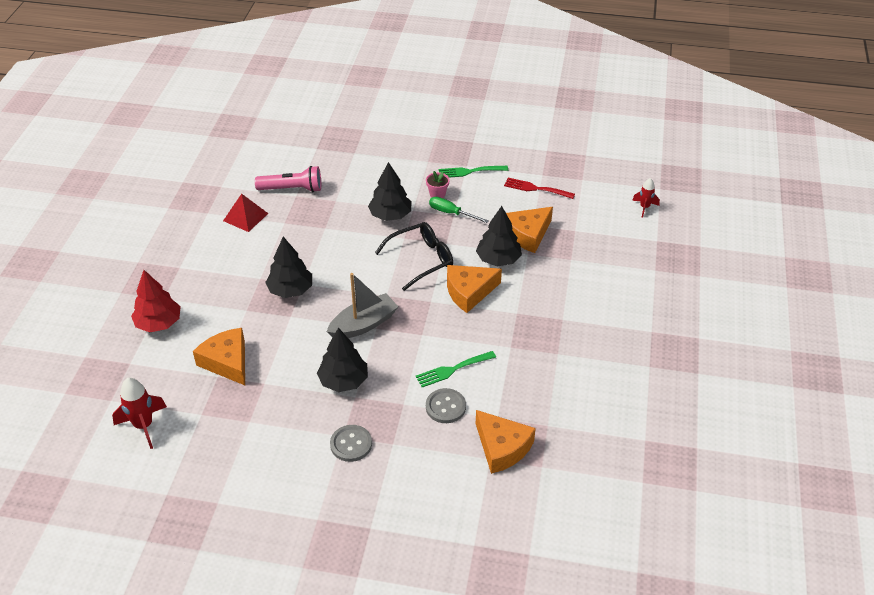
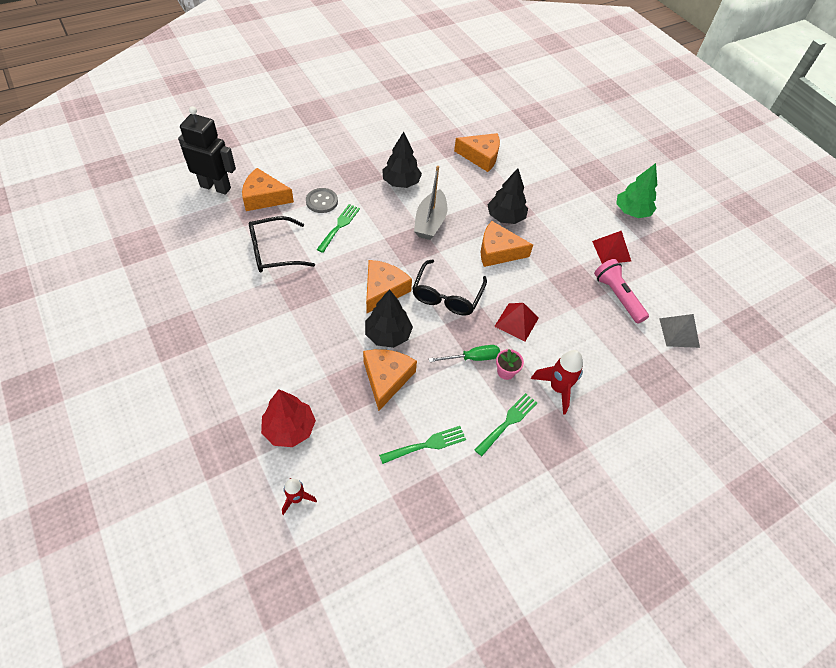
camera: 135 degrees right, 10 degrees up
red rocket [112,378,167,449] -> red rocket moved to [531,350,583,414]
red tree [131,270,181,332] -> red tree moved to [261,389,316,447]
pink flashlight [255,166,321,192] -> pink flashlight turned 105 degrees clockwise [594,259,649,324]
grey button [330,425,372,462] -> none
black tree [368,162,412,221] -> red pyramid [494,303,539,341]
red fork [504,178,575,199] -> green fork [379,426,466,464]
none -> black robot [178,106,236,195]
none -> black glasses [249,216,315,273]
none -> orange cheese [480,221,533,267]
none -> green tree [616,163,657,218]
none -> grey pyramid [659,314,700,348]

